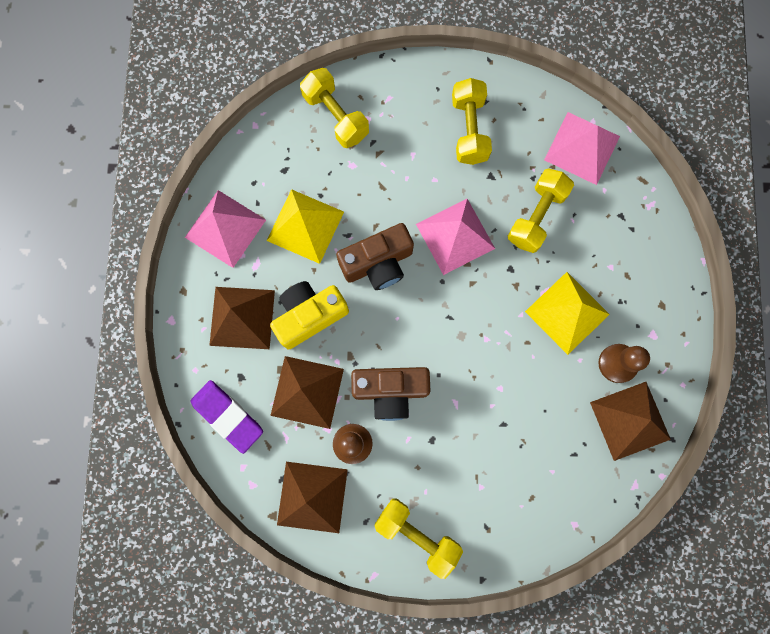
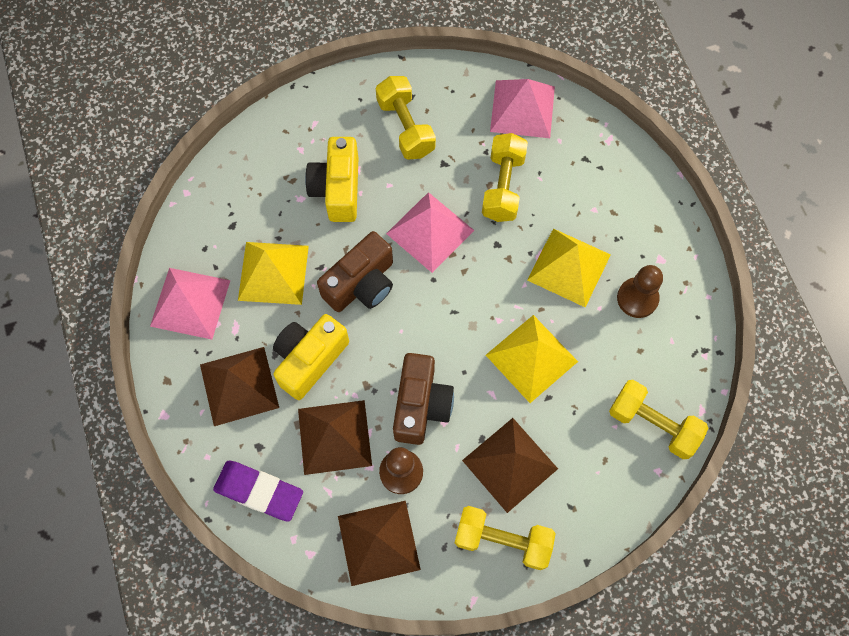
camera: 20 degrees left, 10 degrees down
yellow dumbbell [300,68,369,148] -> yellow dumbbell moved to [609,380,708,459]
brown camera [351,367,430,421] -> brown camera turned 60 degrees counterclockwise [393,353,454,445]
brown pyramid [590,382,671,461] -> brown pyramid moved to [462,418,558,513]
none -> yellow camera [305,137,358,222]
none -> yellow pyramid [486,315,578,403]

